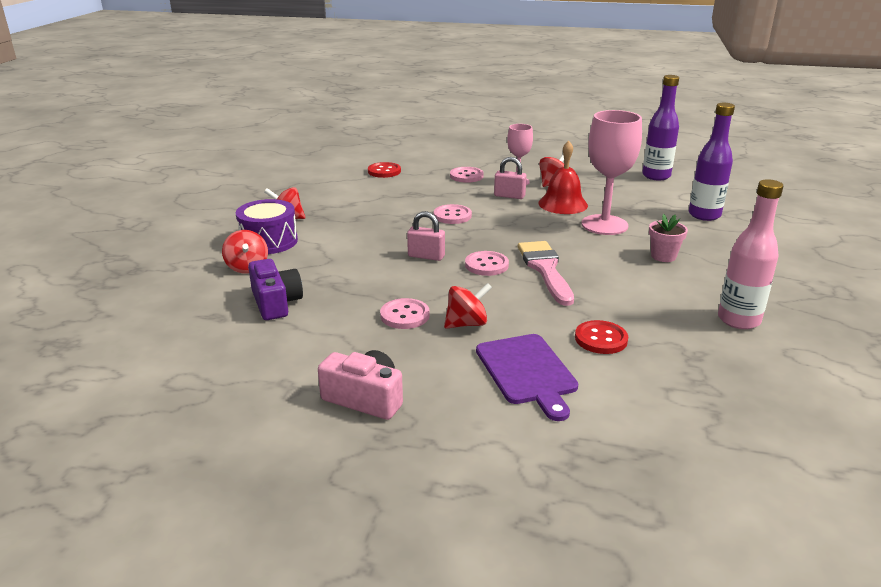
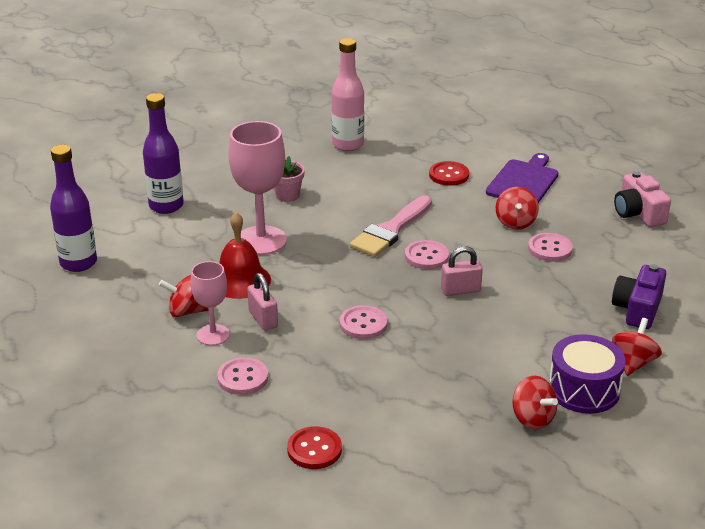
camera: 135 degrees left, 5 degrees up
pink padlock [407,211,445,261] -> pink padlock turned 75 degrees counterclockwise [441,246,483,296]
red spinning top [444,283,492,329] -> red spinning top turned 105 degrees counterclockwise [496,187,539,230]

